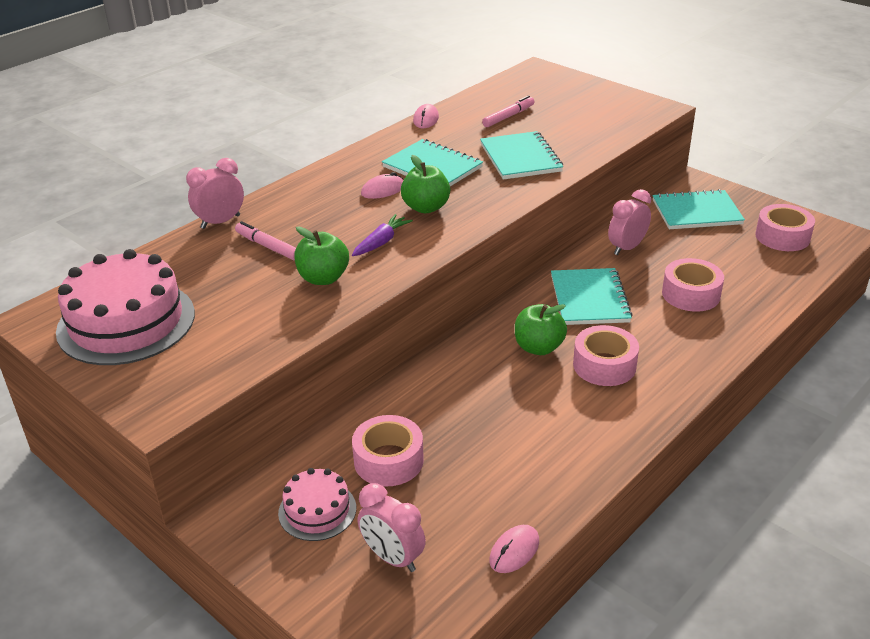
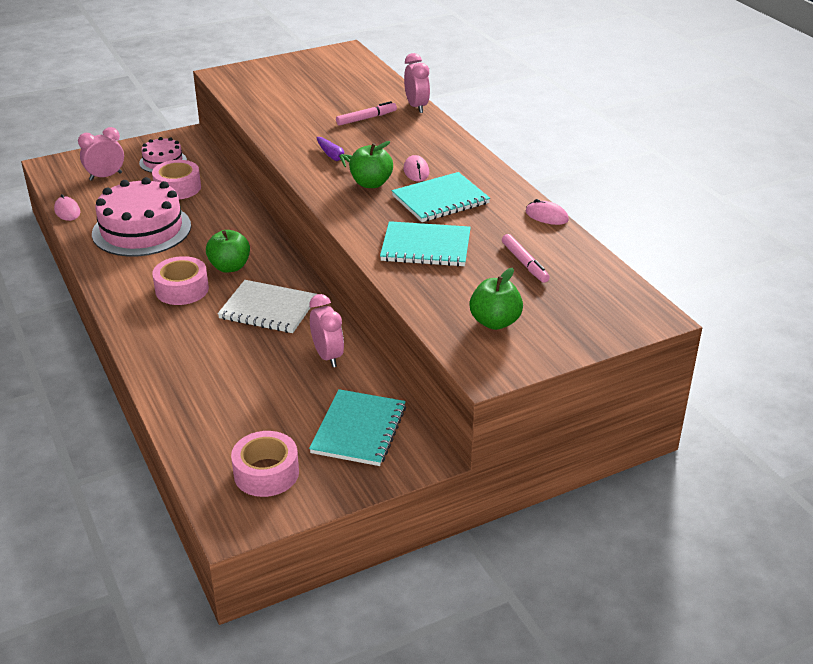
camera: 110 degrees right, 0 degrees up
pink cake [56,249,195,365] -> pink cake moved to [92,177,191,256]
green apple [294,226,349,285] -> green apple moved to [469,268,523,330]
turquoise notebook [551,268,632,325] -> white notebook [218,280,317,333]
pink tape [662,258,724,312] -> none

